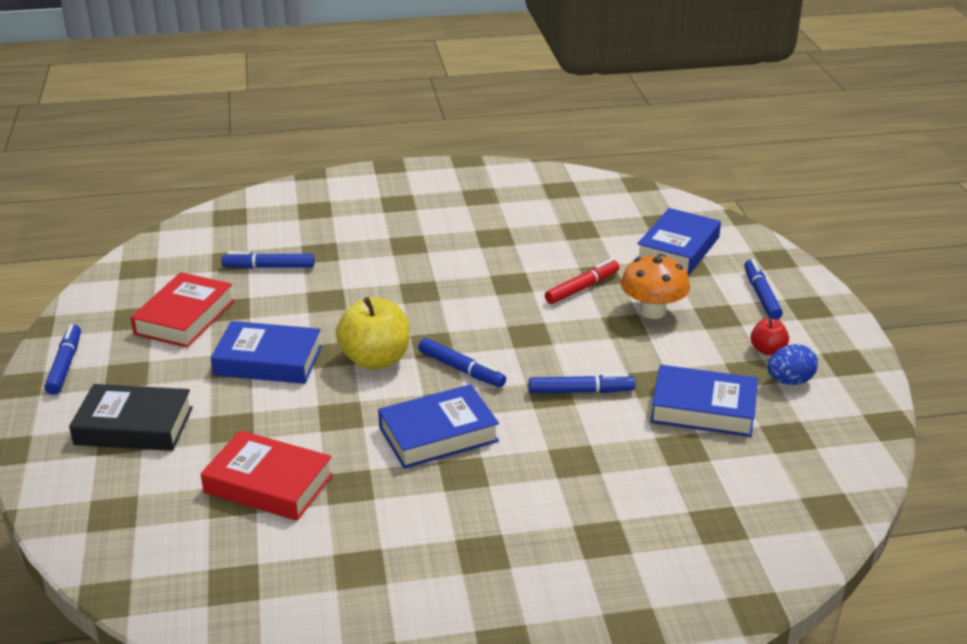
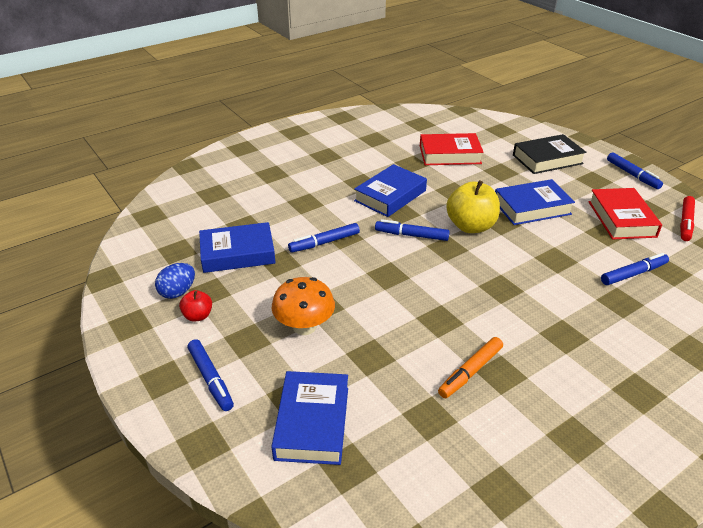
camera: 155 degrees right, 5 degrees up
red marker [545,259,620,304] -> red marker moved to [680,196,695,241]
none -> orange marker [438,337,503,398]

